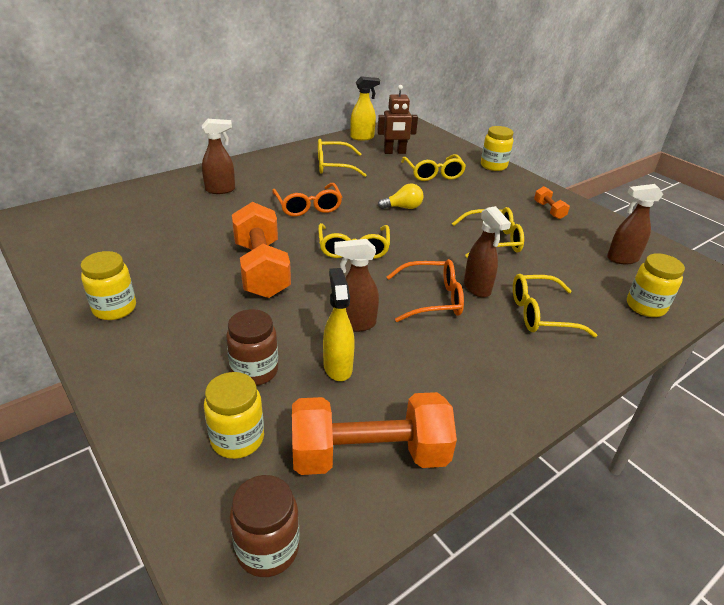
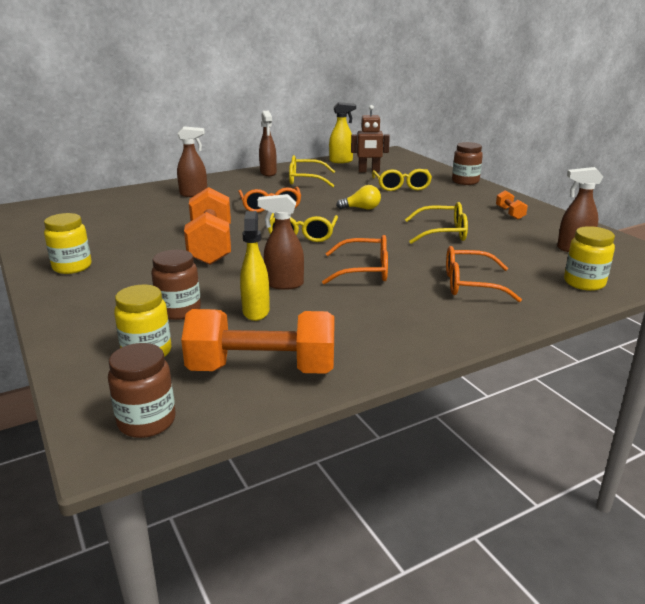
camera: 10 degrees right, 10 degrees down
brown spray bottle [464,206,511,298] -> brown spray bottle moved to [259,111,277,176]
yellow jar [481,126,514,171] -> brown jar [452,142,483,185]
yellow glasses [513,274,597,338] -> orange glasses [446,246,522,302]

